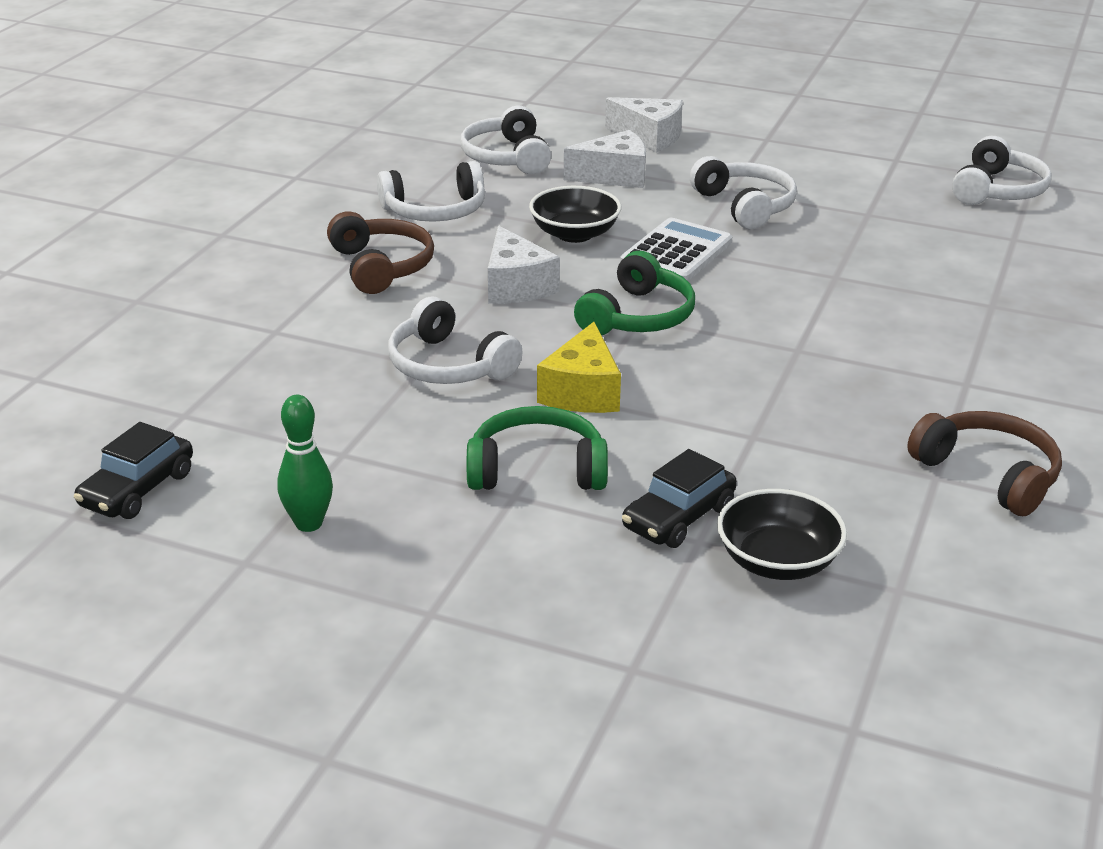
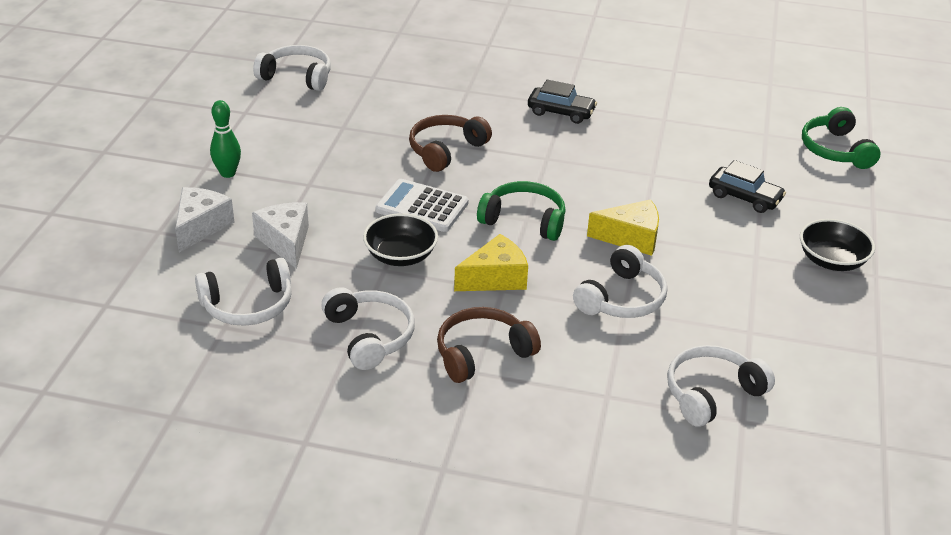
camera: 100 degrees left, 5 degrees up
black car [74,422,193,519] -> black car moved to [528,80,597,124]
green bowling pin [277,395,333,532] -> green bowling pin moved to [210,100,241,178]
green headphones [467,406,608,490] -> green headphones moved to [802,107,880,169]
white cheese [488,226,560,304] -> yellow cheese [454,234,528,291]
white headphones [690,156,797,229] -> white headphones moved to [667,345,775,427]
black bowl [717,489,847,580] -> black bowl moved to [800,219,875,271]
brown headphones [907,411,1062,516] -> brown headphones moved to [409,115,492,172]

